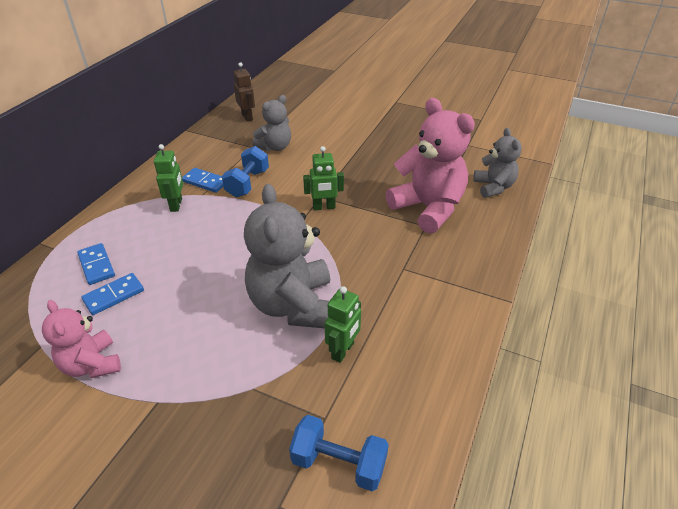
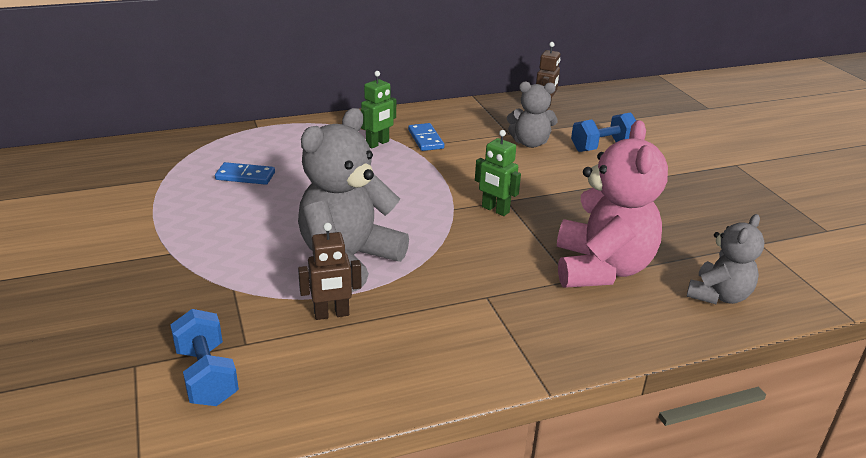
camera: 45 degrees right, 10 degrees down
pink teddy bear [42,300,121,378] -> none
blue domino [77,243,115,285] -> none
blue dumbbell [222,146,269,197] -> blue dumbbell moved to [571,112,636,152]
green robot [325,286,361,363] -> brown robot [298,223,362,320]

